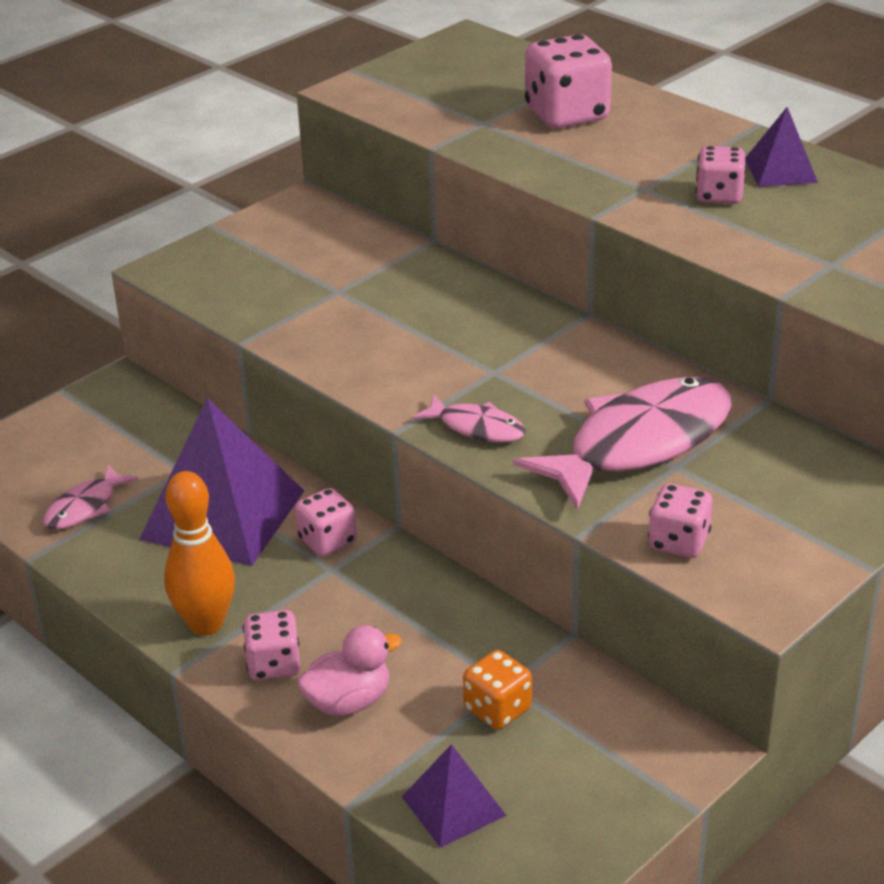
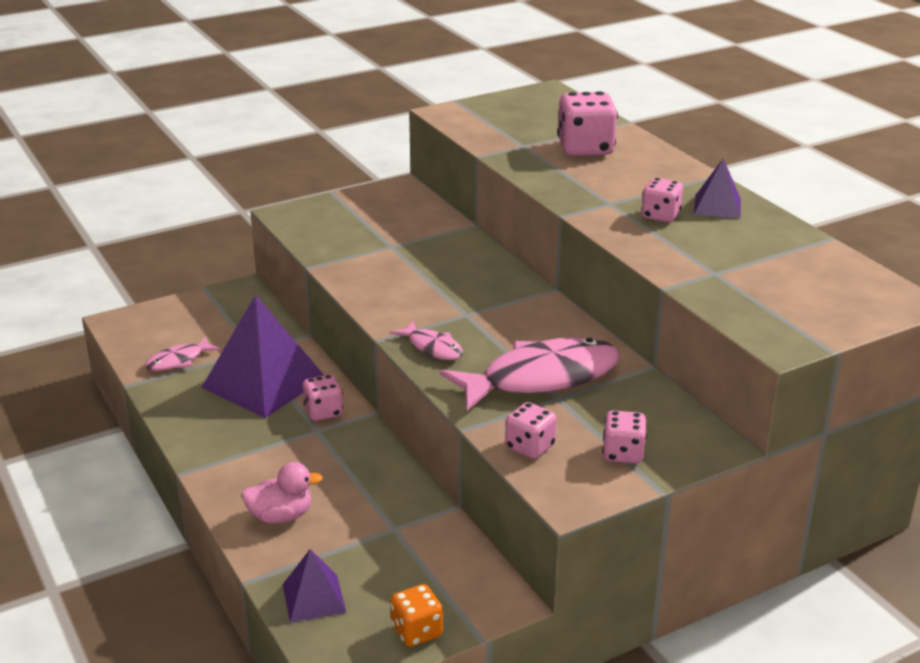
camera: 15 degrees right, 5 degrees down
orange bowling pin [164,471,235,636] -> none
pink dice [243,610,300,680] -> pink dice moved to [602,410,647,464]
orange dice [463,650,532,729] -> orange dice moved to [390,584,443,647]

